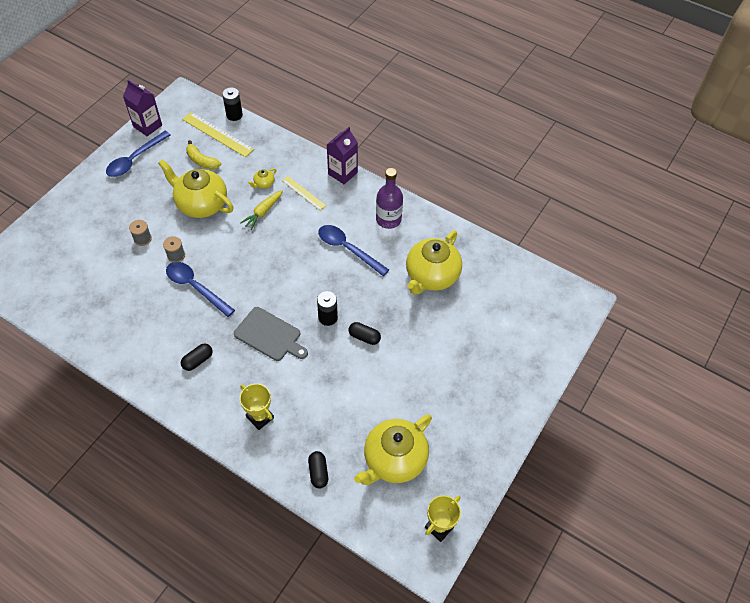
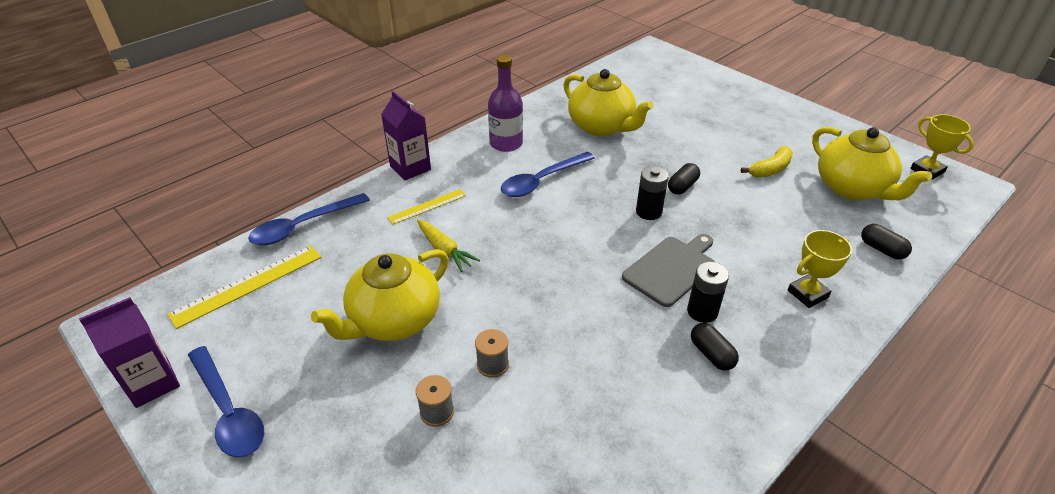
camera: 75 degrees left, 15 degrees down
blue spoon [166,262,235,317] -> blue spoon moved to [248,193,370,245]
yellow banana [186,140,221,169] -> yellow banana moved to [741,146,793,178]
black battery [222,87,243,121] -> black battery moved to [687,262,729,323]
yellow teapot [248,168,277,189] -> none
black capsule [308,451,328,488] -> black capsule turned 45 degrees clockwise [861,224,912,260]

